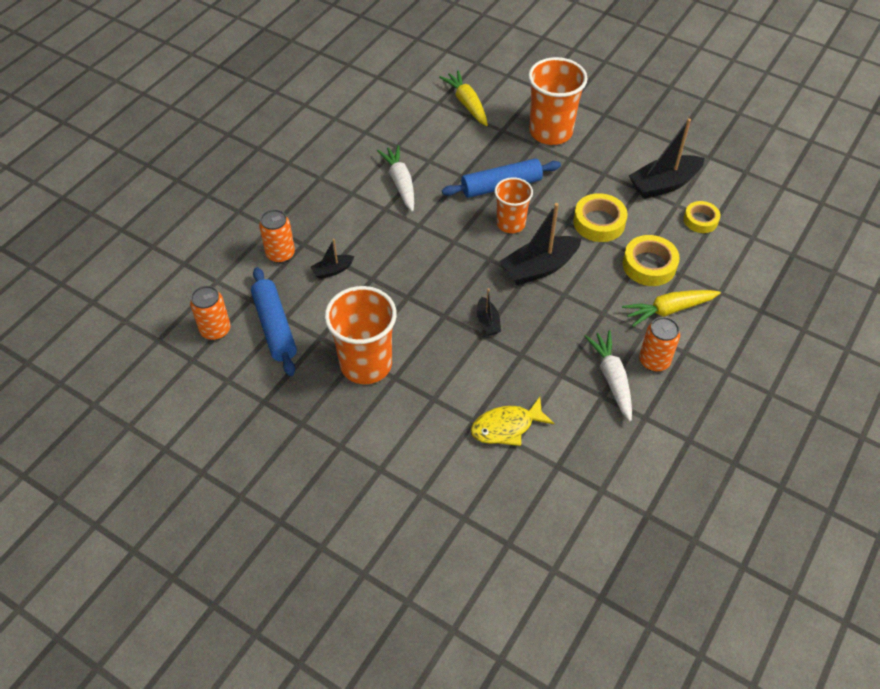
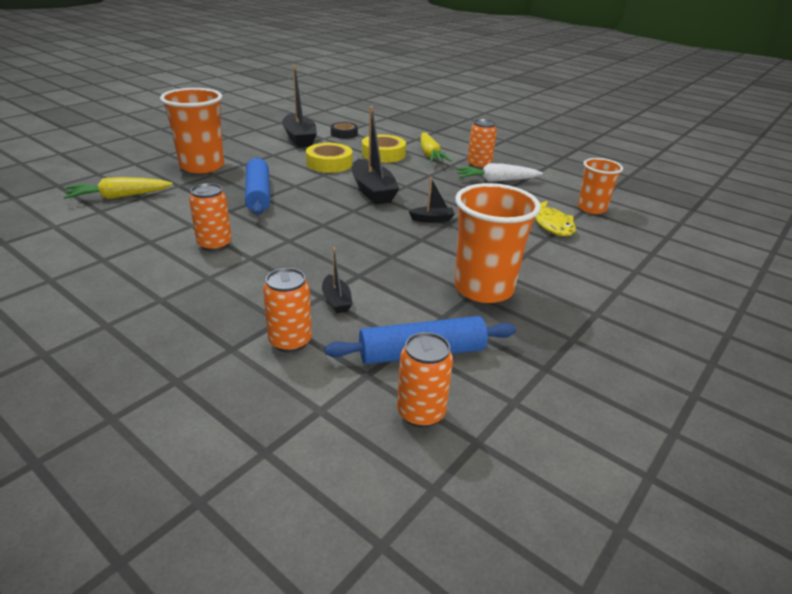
camera: 85 degrees left, 20 degrees down
white carrot [377,145,414,212] -> orange can [189,183,232,252]
orange cup [495,177,533,233] -> orange cup moved to [578,158,623,214]
yellow tape [684,201,720,233] -> black tape [331,122,358,139]

